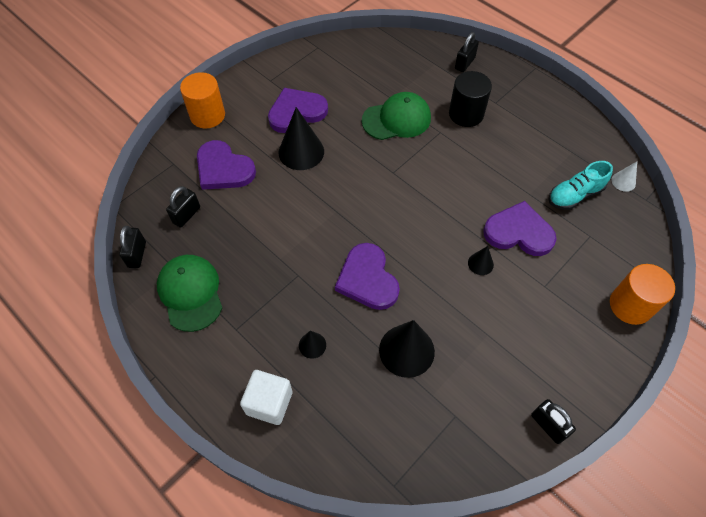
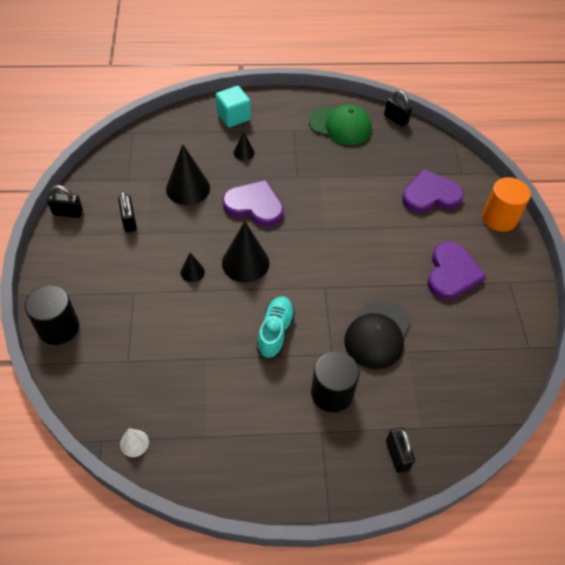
camera: 130 degrees right, 5 degrees down
black padlock [166,186,200,228] -> black padlock moved to [118,191,137,232]
white cube [240,370,293,425] -> turquoise cube [216,86,251,127]
black cone [278,107,324,170] -> black cone moved to [222,221,269,283]
green cap [362,92,431,140] -> black cap [344,300,410,369]
purple heart [483,201,557,256] -> none
turquoise shoe [548,161,613,210] -> turquoise shoe moved to [256,296,295,359]
orange cylinder [610,264,675,325] -> black cylinder [25,285,79,345]

